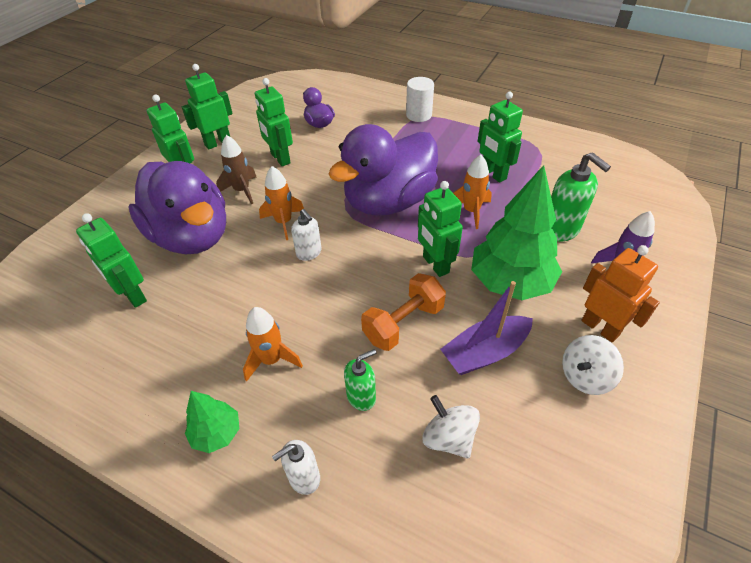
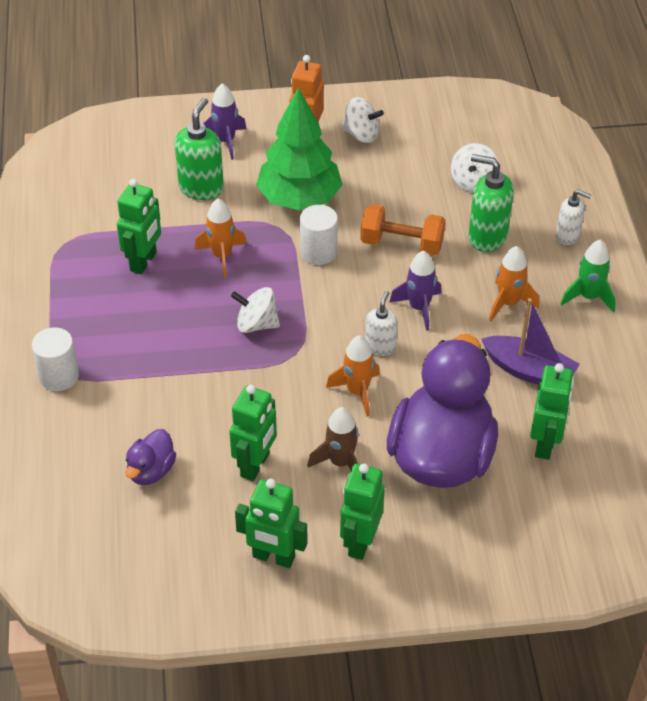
camera: 125 degrees left, 0 degrees up
green tree [185,391,239,453] -> green rocket [561,240,616,313]
purple duck [328,124,438,216] -> white spinning top [231,287,280,333]
green soap dispenser [344,349,376,411] -> green soap dispenser [468,154,514,252], size x1.63
green robot [418,181,463,277] -> white cylinder [300,205,338,265]
purple boat [440,281,533,375] -> purple boat moved to [482,298,580,385]
none -> purple rocket [389,251,441,331]

